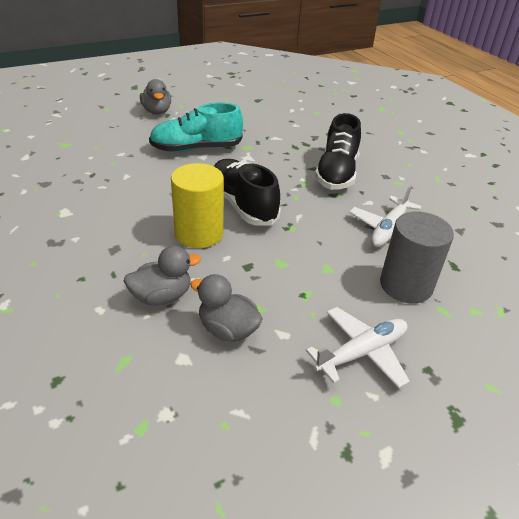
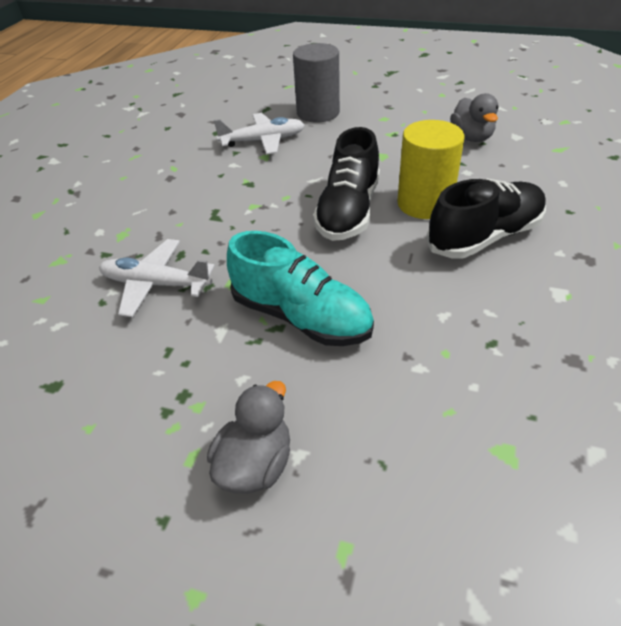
camera: 130 degrees left, 5 degrees up
grey duck [123,246,201,305] -> none
white plane [306,307,410,388] -> white plane moved to [99,239,215,317]
black shoe [315,113,361,190] -> black shoe moved to [426,179,546,259]

